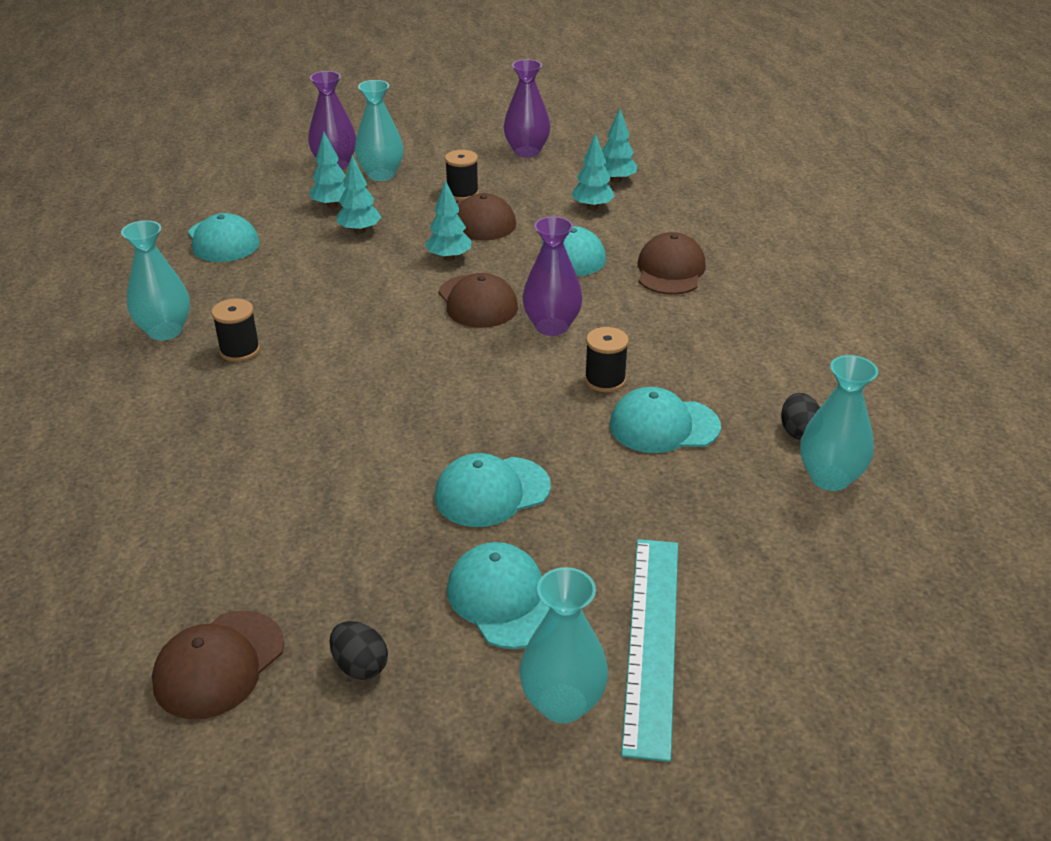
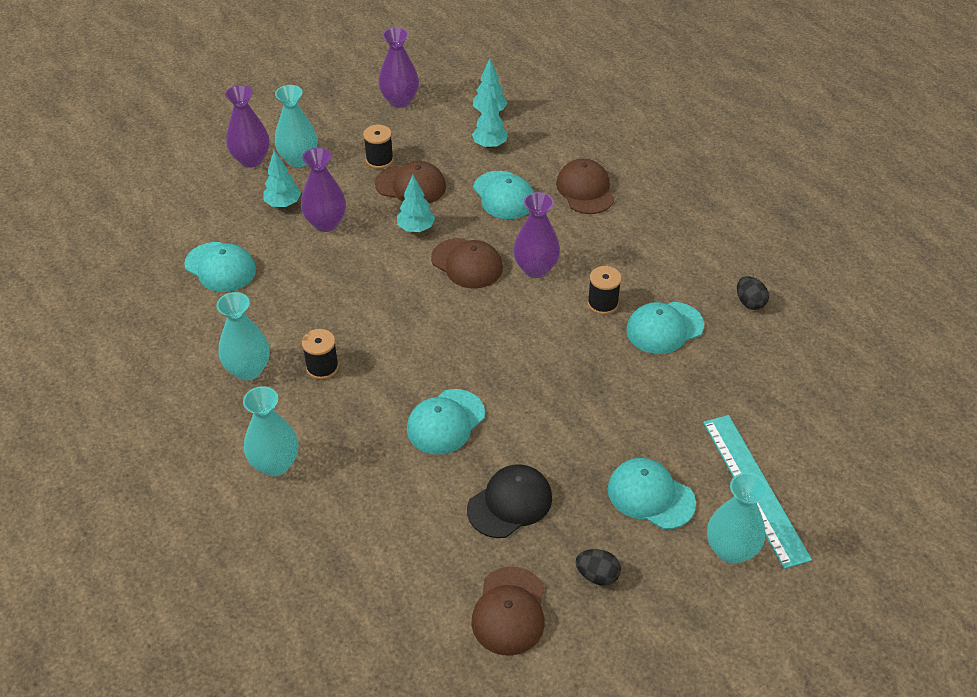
camera: 25 degrees left, 10 degrees up
turquoise tree [336,155,382,234] -> purple vase [301,147,346,232]
turquoise cap [435,453,551,527] -> turquoise cap moved to [407,389,485,455]
turquoise vase [800,355,878,491] -> turquoise vase moved to [243,386,298,476]
none -> black cap [467,464,552,538]

